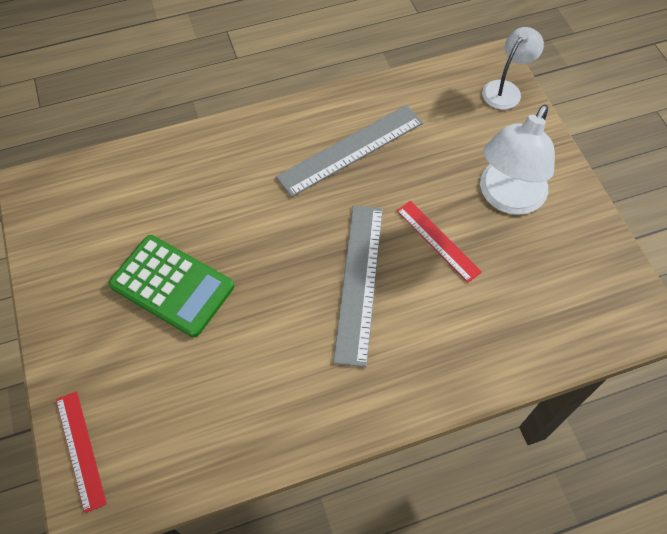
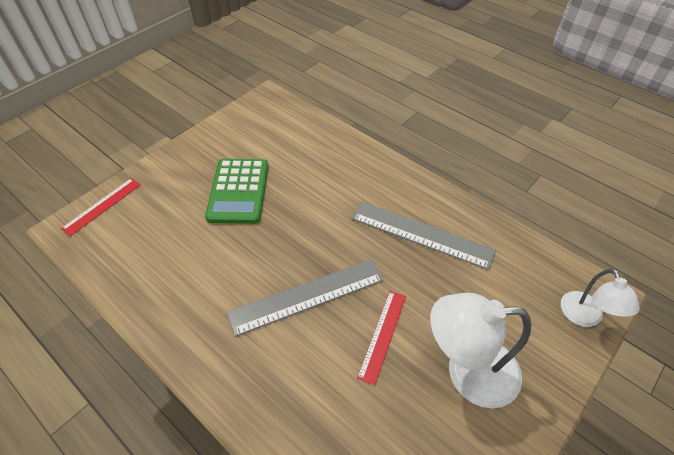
camera: 60 degrees right, 10 degrees down
white lamp [482,27,544,110] -> white lamp turned 75 degrees clockwise [561,269,640,327]

